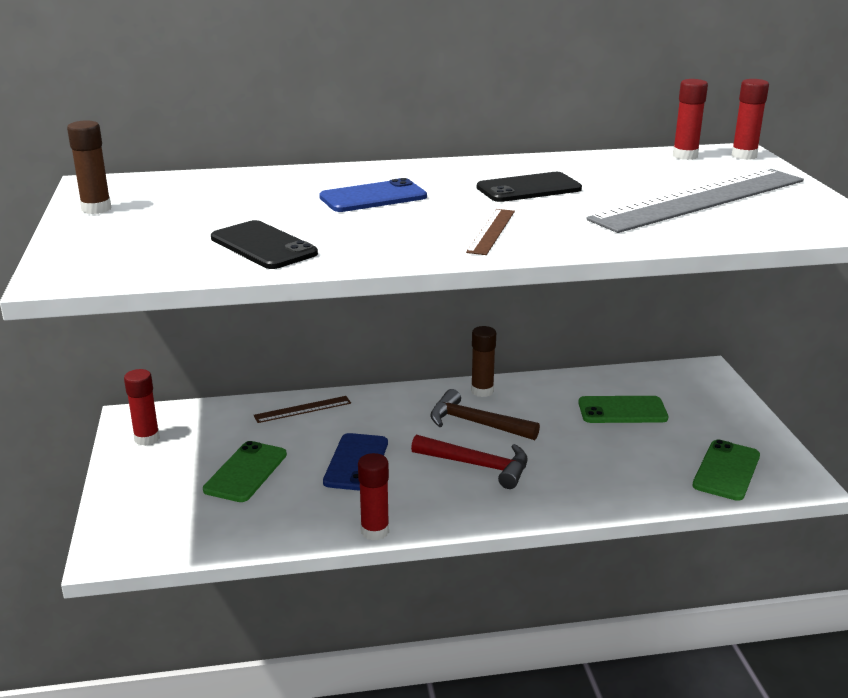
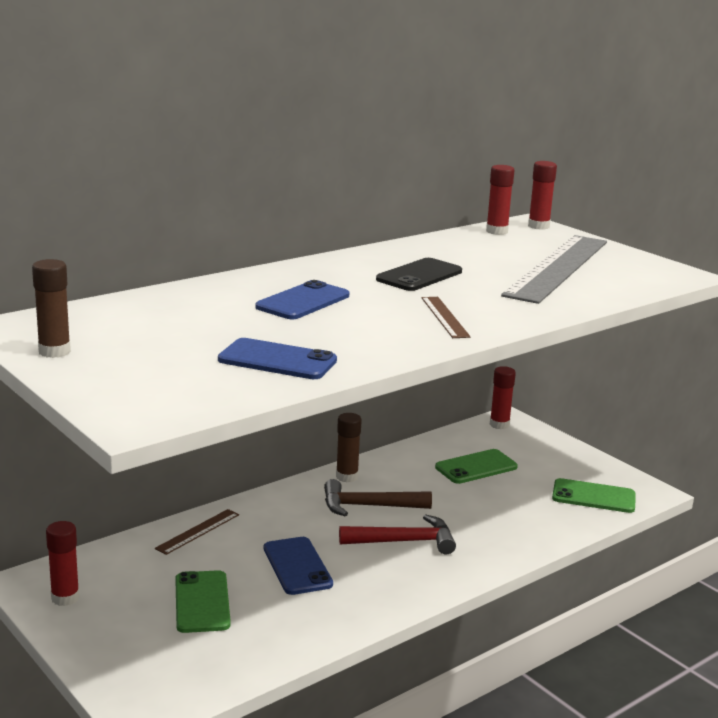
camera: 30 degrees left, 5 degrees down
black phone [211,220,318,269] -> blue phone [218,338,337,379]
red glue stick [358,453,389,540] -> red glue stick moved to [490,366,516,429]
green phone [692,440,760,501] -> green phone turned 75 degrees counterclockwise [552,478,636,513]

